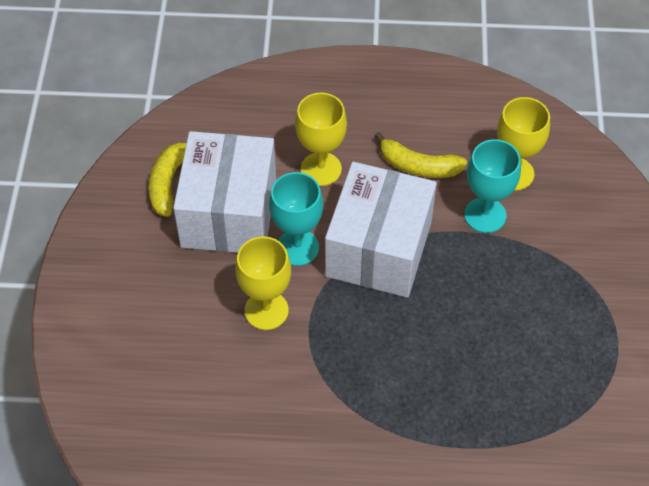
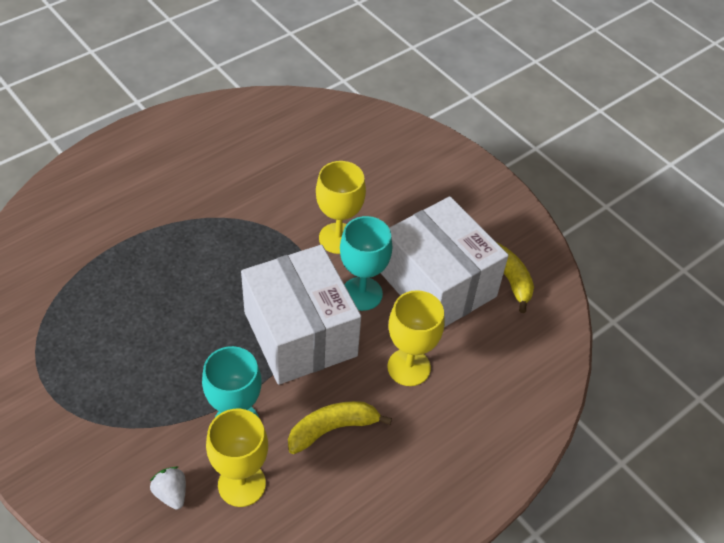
camera: 135 degrees right, 5 degrees down
none -> white strawberry [150,467,186,510]

